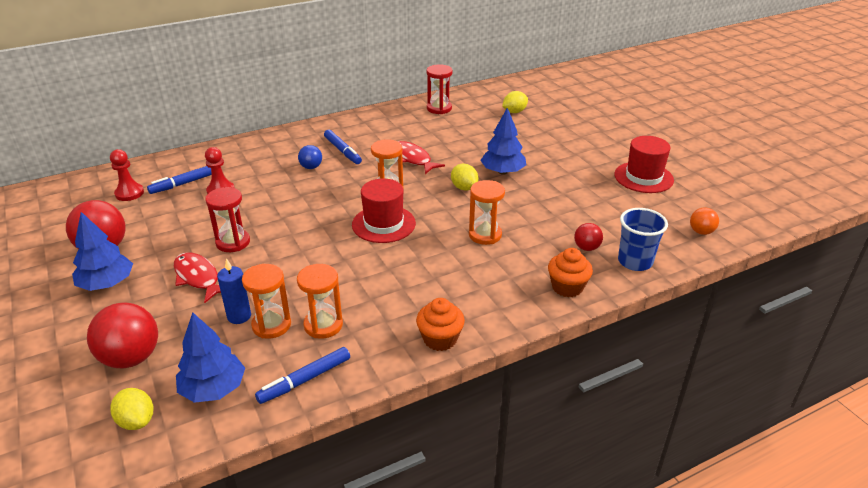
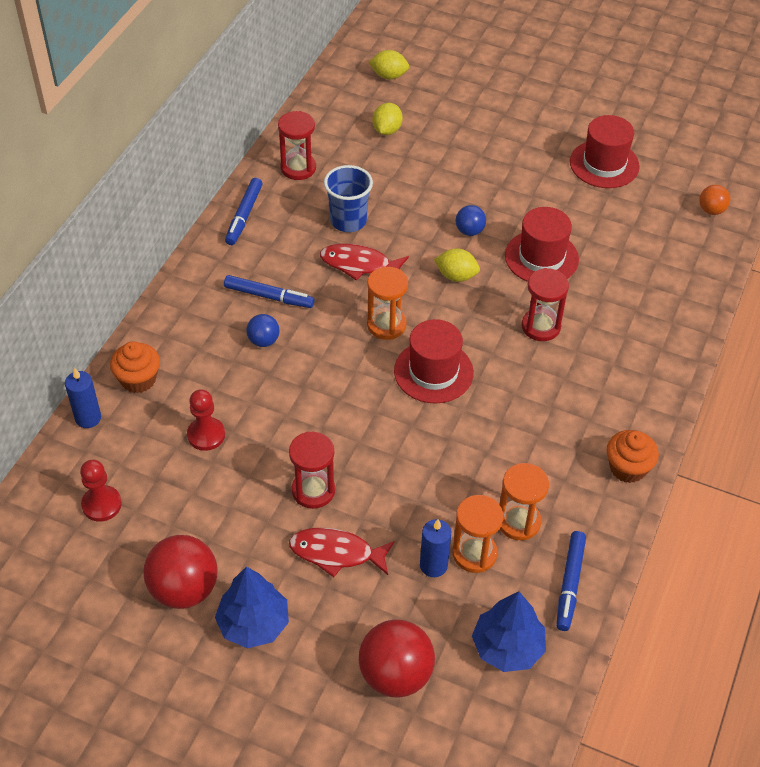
camera: 40 degrees left, 15 degrees up
yellow lemon [110,388,154,430] -> yellow lemon moved to [368,50,409,79]
blue marker [147,166,212,194] -> blue marker moved to [225,178,262,245]
orange hourglass [469,180,505,245] -> red hourglass [522,268,569,341]
blue tree [480,108,526,175] -> blue ball [456,205,486,236]
orange cupcake [548,248,593,297] -> orange cupcake moved to [110,341,160,393]
red ball [574,223,603,251] -> none
blue cup [618,208,668,271] -> blue cup moved to [324,165,373,232]
none -> blue candle [65,368,101,428]
none -> red hat [505,207,579,282]

